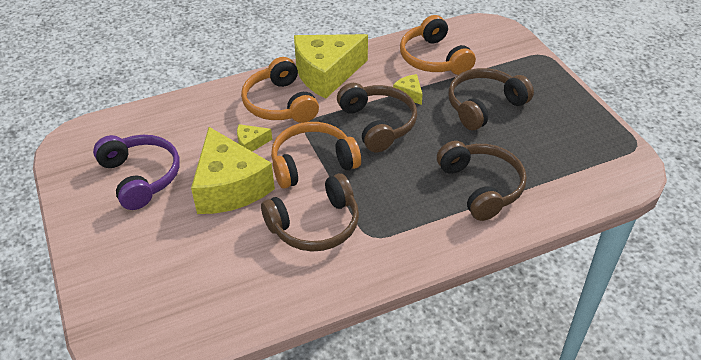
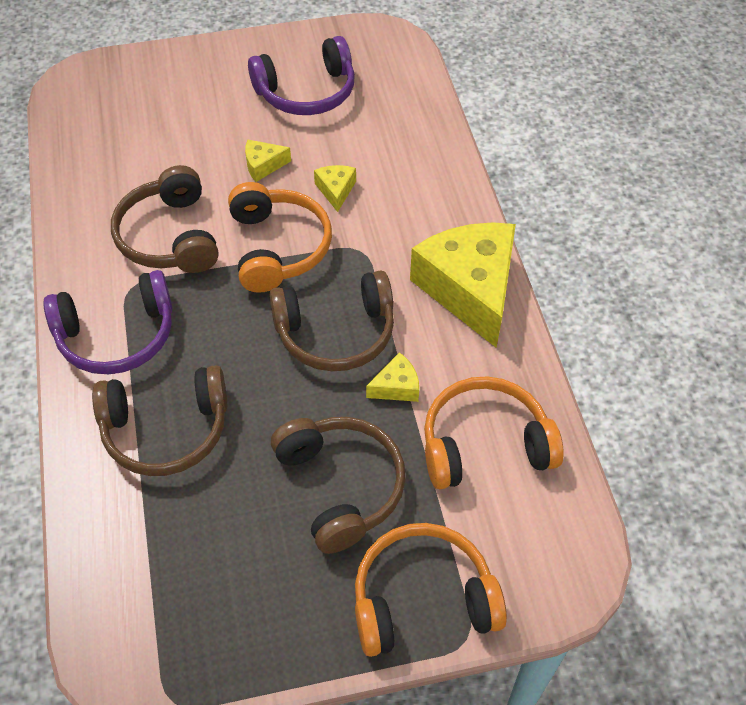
camera: 100 degrees right, 10 degrees up
yellow cheese [191,127,275,214] -> yellow cheese [245,139,291,182], size x0.42
orange headphones [241,57,319,123] -> orange headphones moved to [355,523,507,657]
none -> purple headphones [43,270,173,374]

